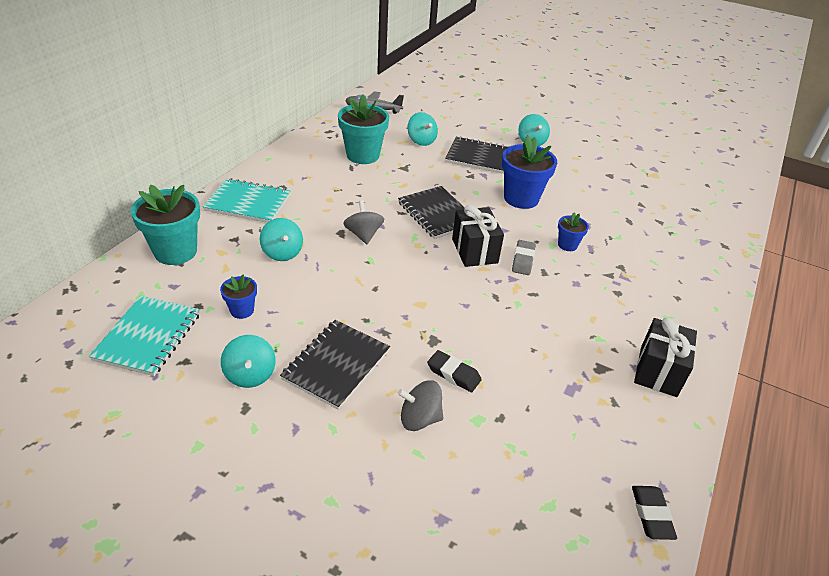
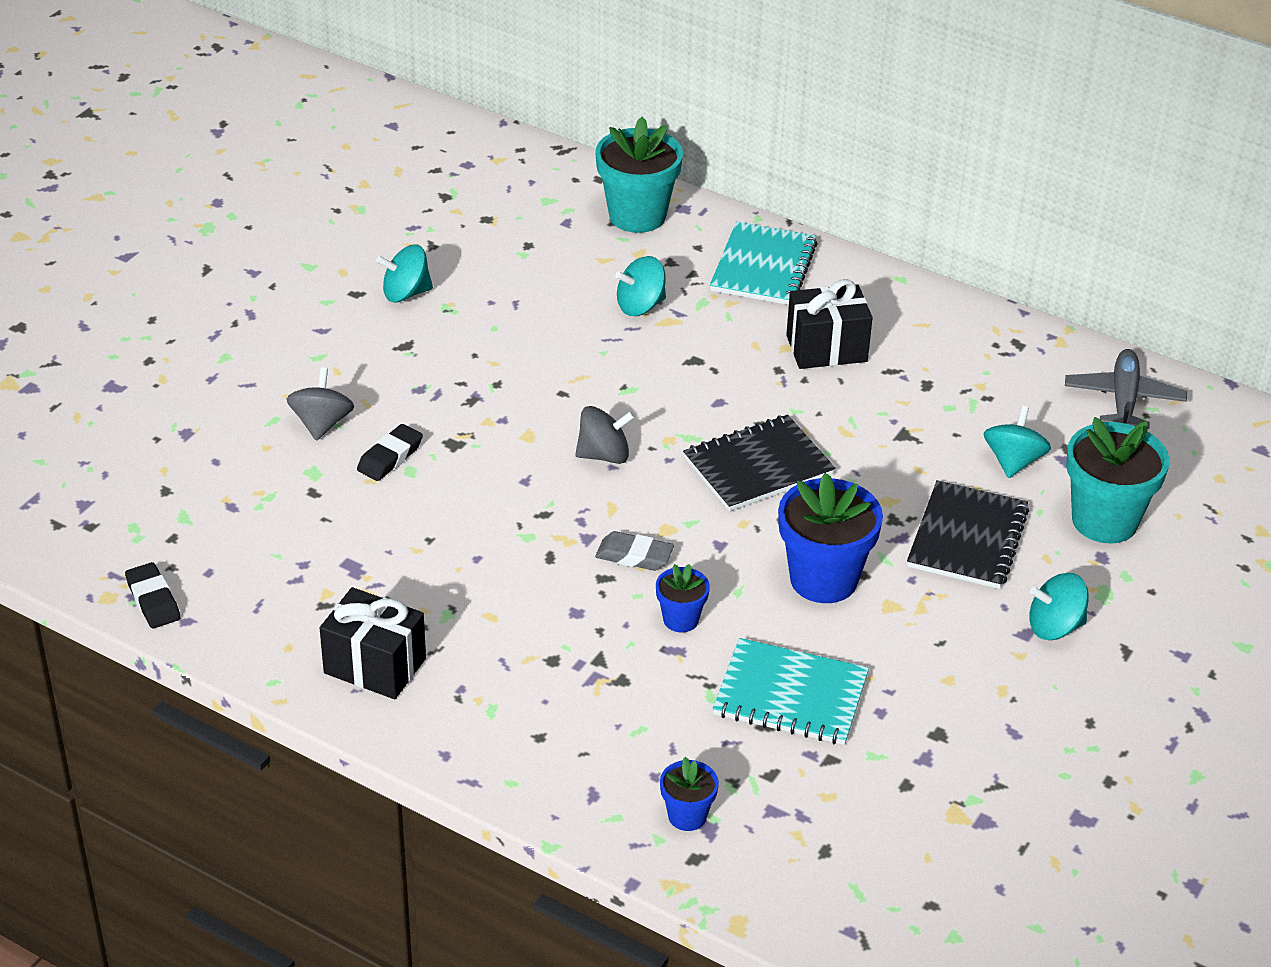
camera: 95 degrees right, 0 degrees up
turquoise notebook [89,296,200,376] -> turquoise notebook moved to [713,638,869,745]
blue flower pot [220,274,257,319] -> blue flower pot moved to [660,757,719,831]
black notebook [280,320,390,410] -> none
turquoise flower pot [338,94,389,164] -> turquoise flower pot moved to [1066,417,1170,543]
grey spinning top [343,200,384,244] -> grey spinning top moved to [575,406,635,464]
turquoise spinning top [408,112,438,146] -> turquoise spinning top turned 135 degrees clockwise [984,406,1051,478]
black gift [452,205,504,267] -> black gift moved to [786,279,872,369]
black eraser [632,486,677,540] -> black eraser turned 60 degrees clockwise [125,562,180,628]

